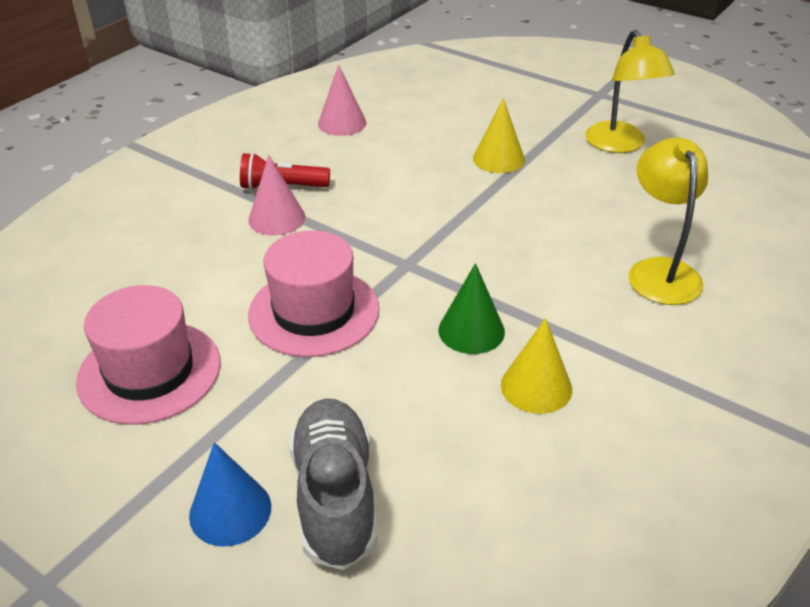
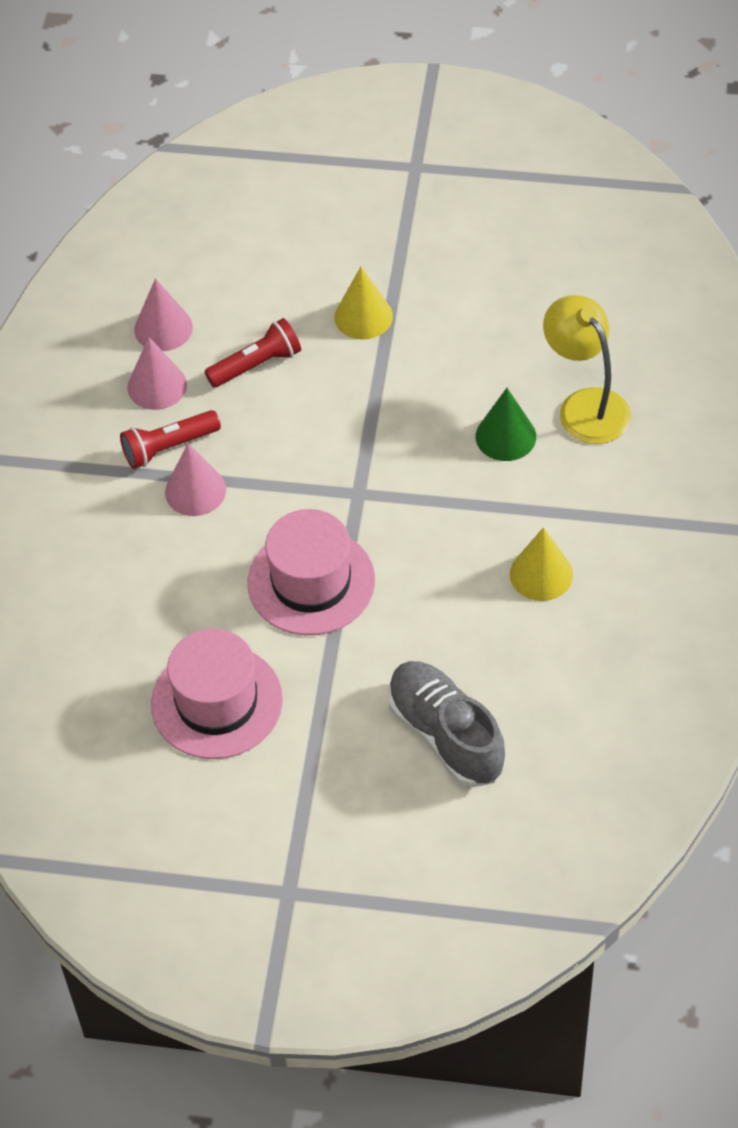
camera: 25 degrees left, 15 degrees up
blue cone [189,442,271,547] -> none
green cone [438,263,505,354] -> green cone moved to [476,388,536,461]
yellow lamp [585,30,675,153] -> none
none -> pink cone [127,337,187,410]
none -> red flashlight [205,318,301,388]

